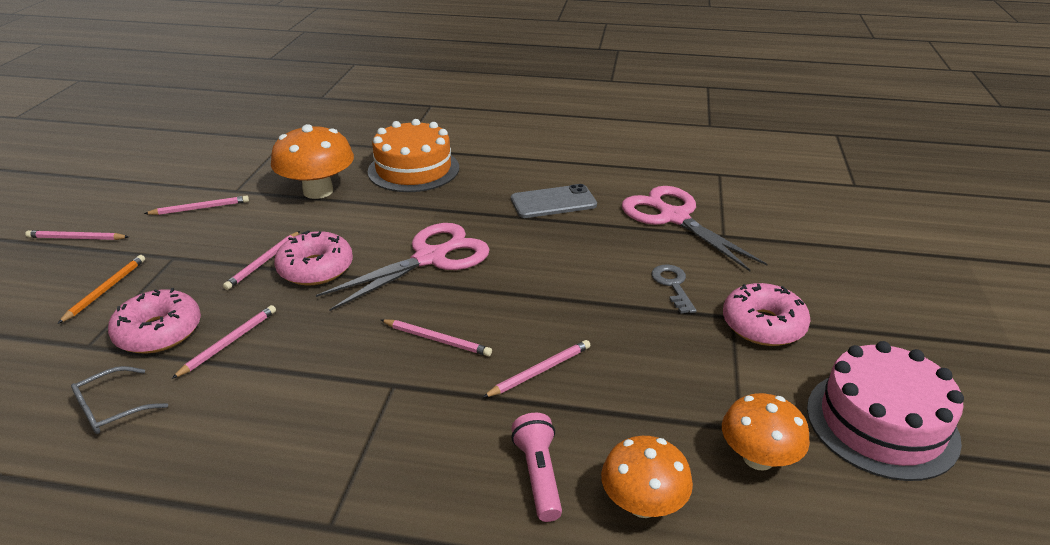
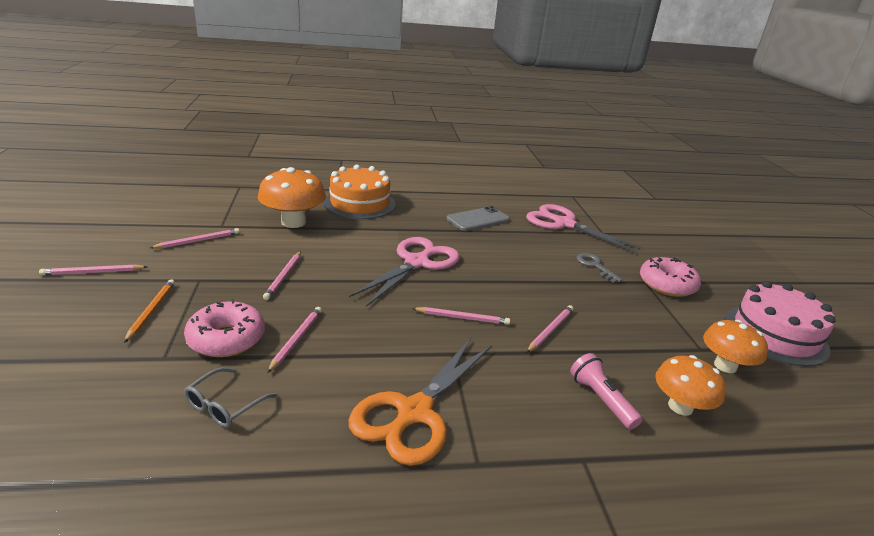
camera: 20 degrees left, 5 degrees down
pink donut [274,230,353,285] -> none
none -> orange scissors [348,338,492,466]

